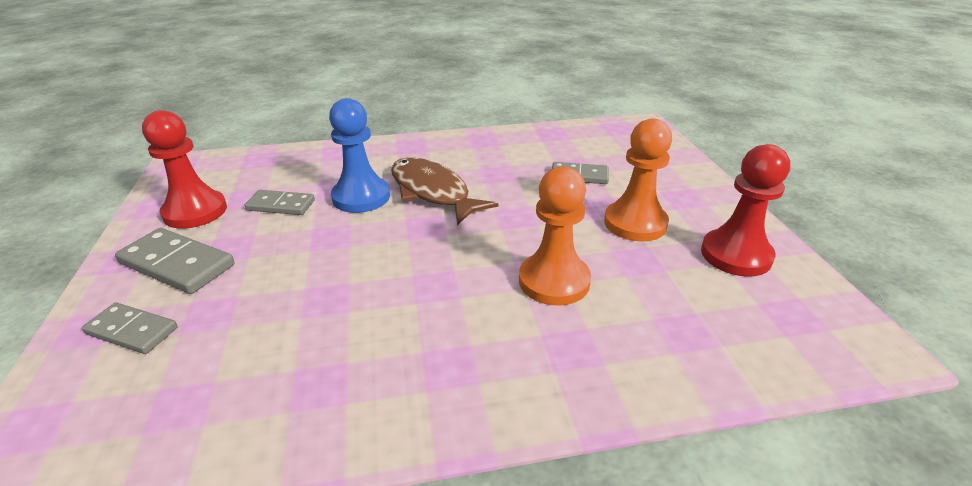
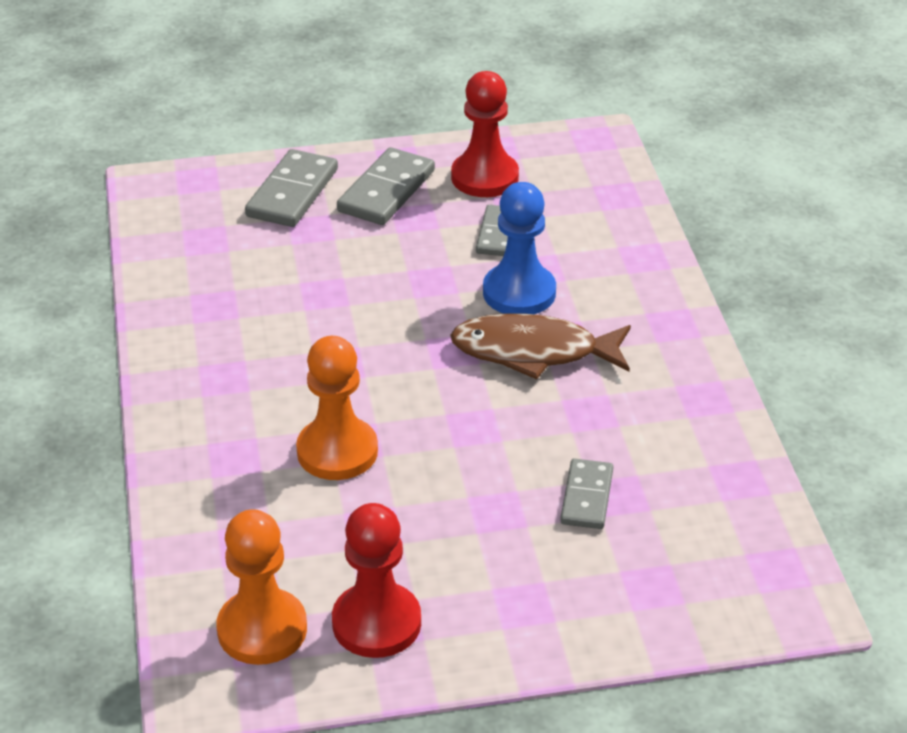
camera: 90 degrees right, 5 degrees up
grey domino [82,303,177,354] -> grey domino [245,149,338,227], size x1.53
brown fish [391,157,499,225] -> brown fish turned 135 degrees counterclockwise [450,313,631,379]
orange pawn [604,118,672,242] -> orange pawn moved to [216,509,307,665]

